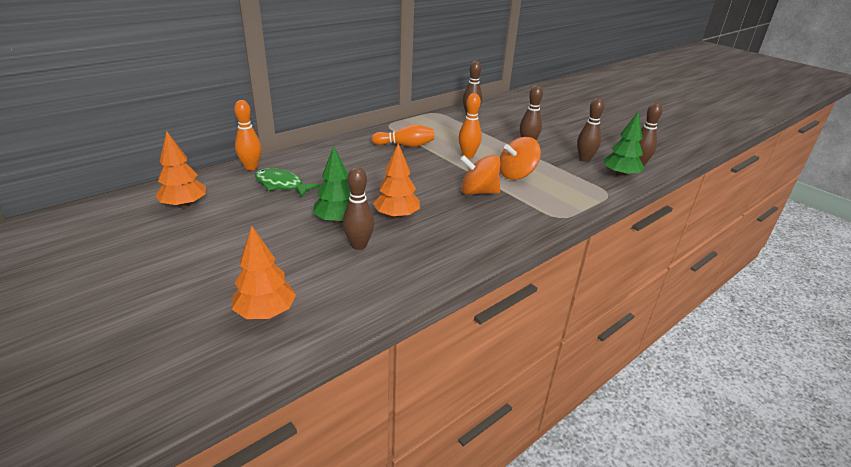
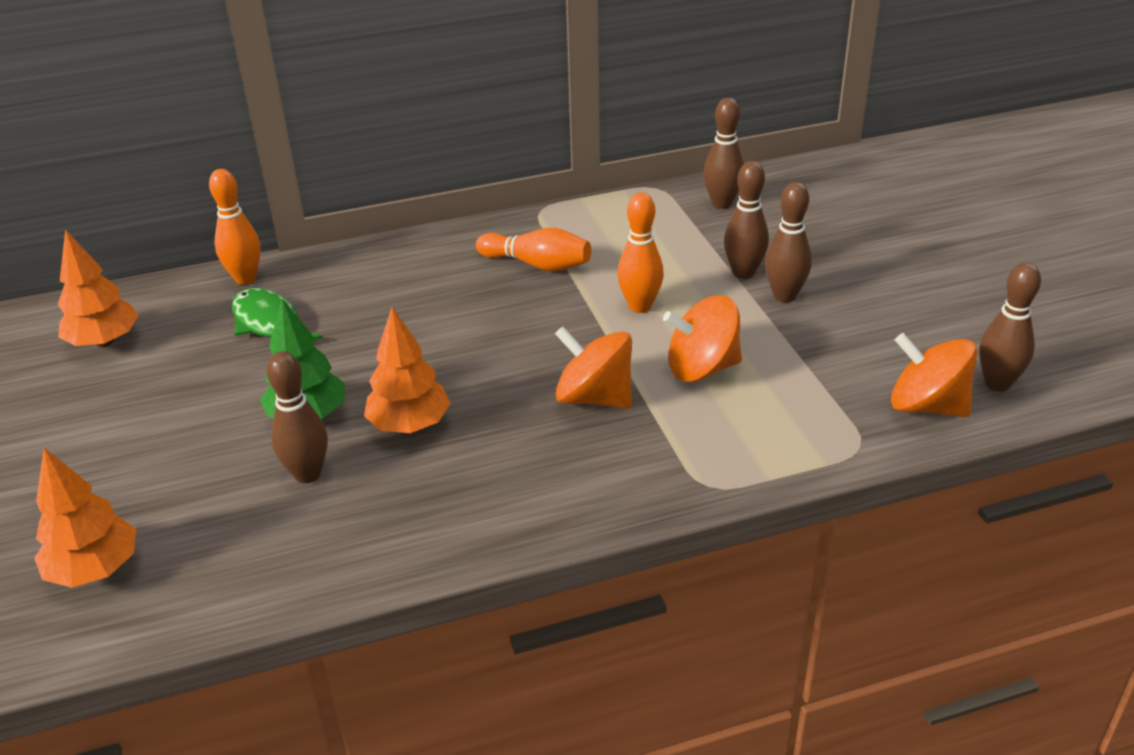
camera: 25 degrees right, 5 degrees up
brown bowling pin [577,98,605,162] -> brown bowling pin moved to [724,161,769,279]
green tree [604,112,644,178] -> orange spinning top [891,333,977,417]

